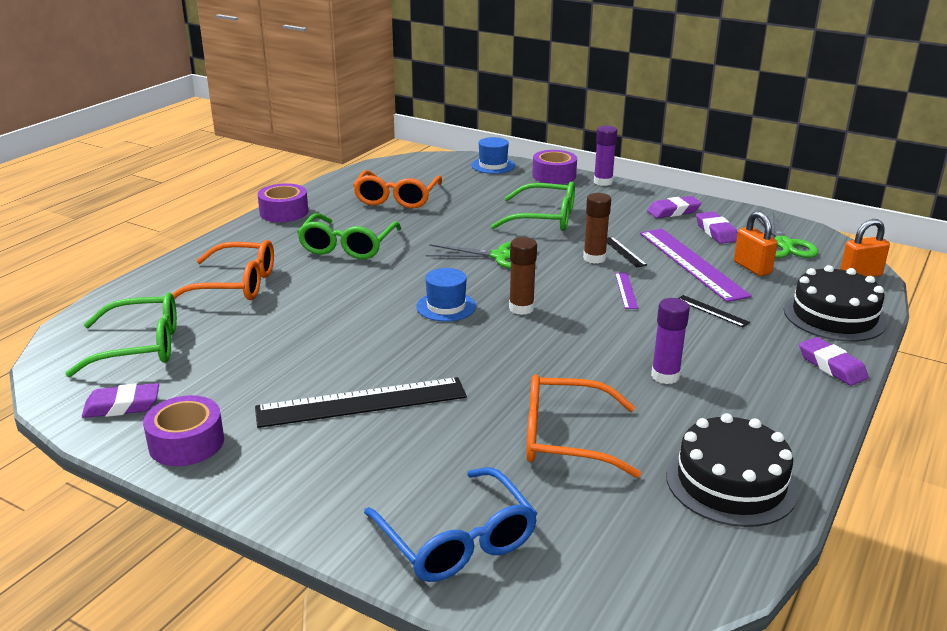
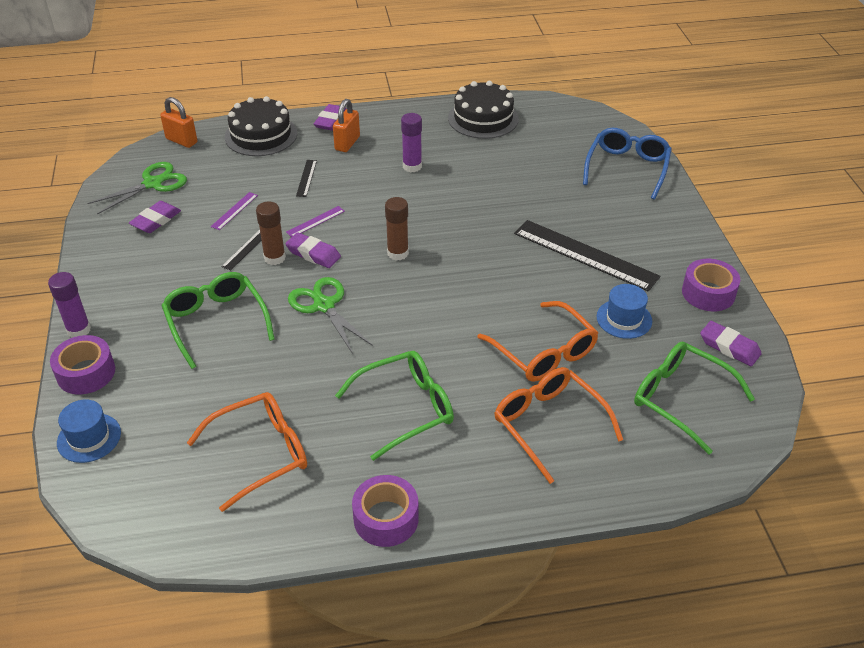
camera: 130 degrees left, 15 degrees up
blue hat [416,268,476,322] -> blue hat moved to [596,284,652,339]
orange glasses [526,375,641,478] -> orange glasses moved to [477,301,598,382]
purple ruler [640,229,752,302] -> purple ruler [211,192,258,230], size x0.44
purple eraser [647,196,702,218] -> purple eraser moved to [285,232,341,268]
orange padlock [734,211,778,276] -> orange padlock moved to [333,99,360,152]

